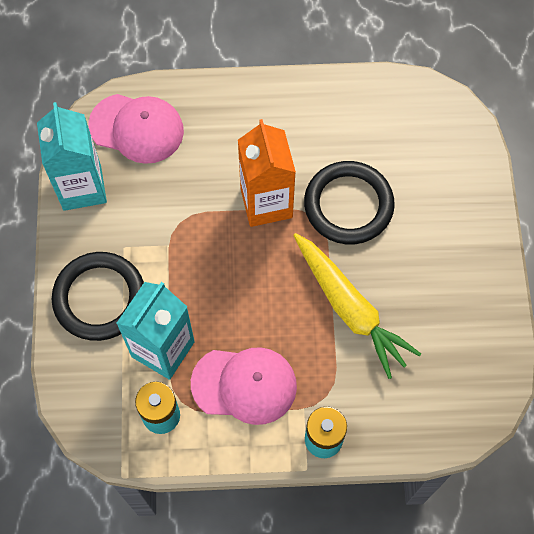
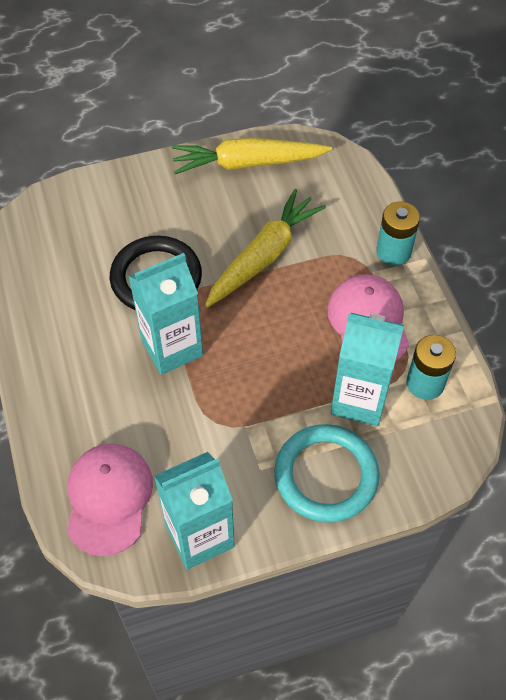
camera: 105 degrees left, 10 degrees down
black ring [52,252,144,341] -> turquoise ring [274,424,379,523]
orange carton [238,119,296,227] -> turquoise carton [129,253,203,375]
none -> yellow carrot [172,138,332,174]

